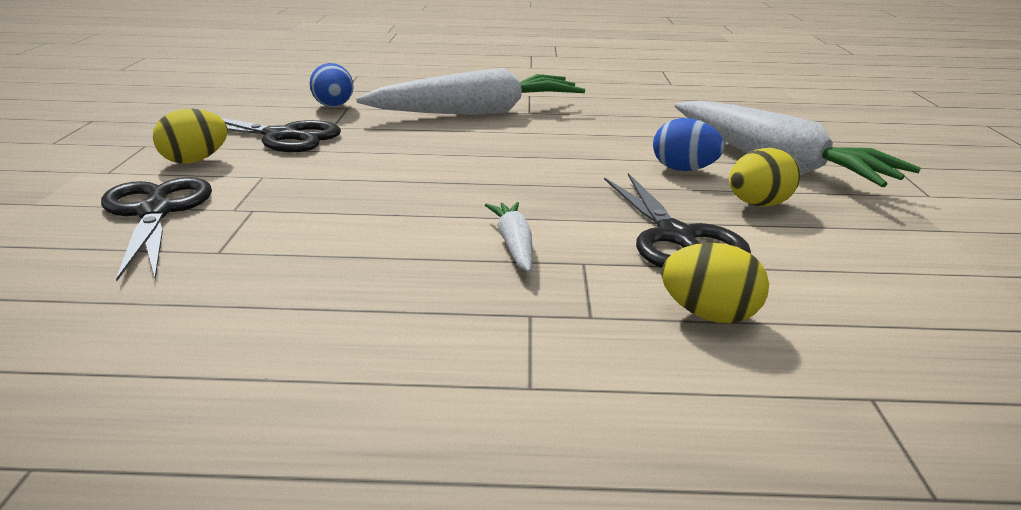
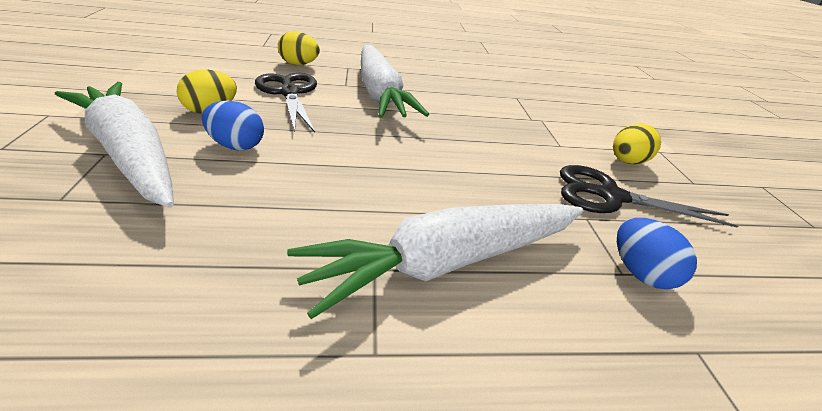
camera: 170 degrees right, 10 degrees up
black scissors [101,177,212,281] -> none
white carrot [485,202,533,272] -> white carrot [361,45,429,118], size x2.26

